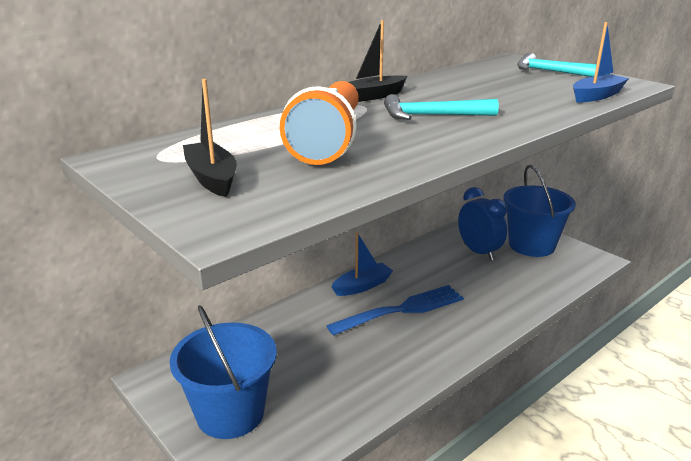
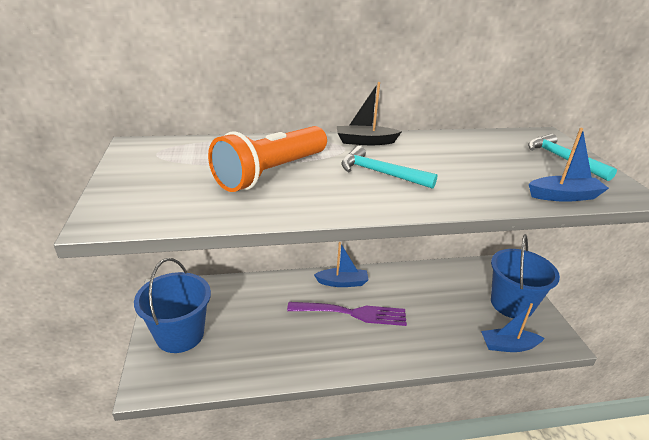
camera: 30 degrees right, 5 degrees up
black boat [183,79,237,197] -> none
blue fork [326,285,464,336] -> purple fork [287,302,407,326]
blue clock [458,187,507,261] -> none
none -> blue boat [481,303,545,352]

